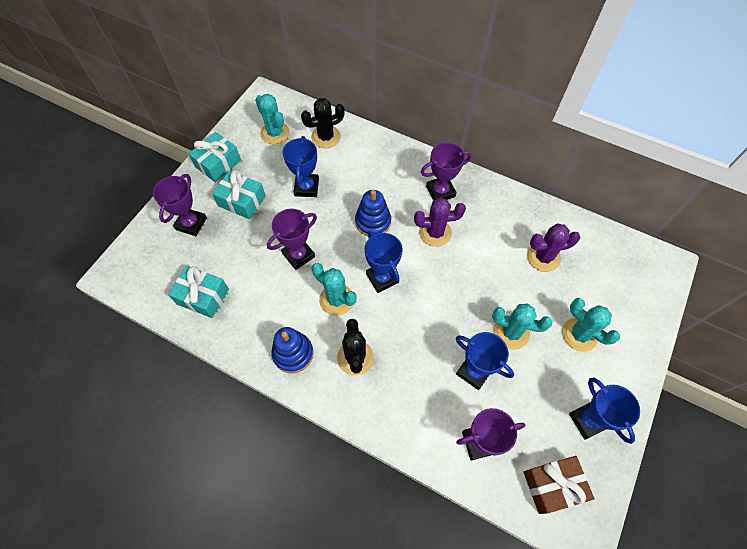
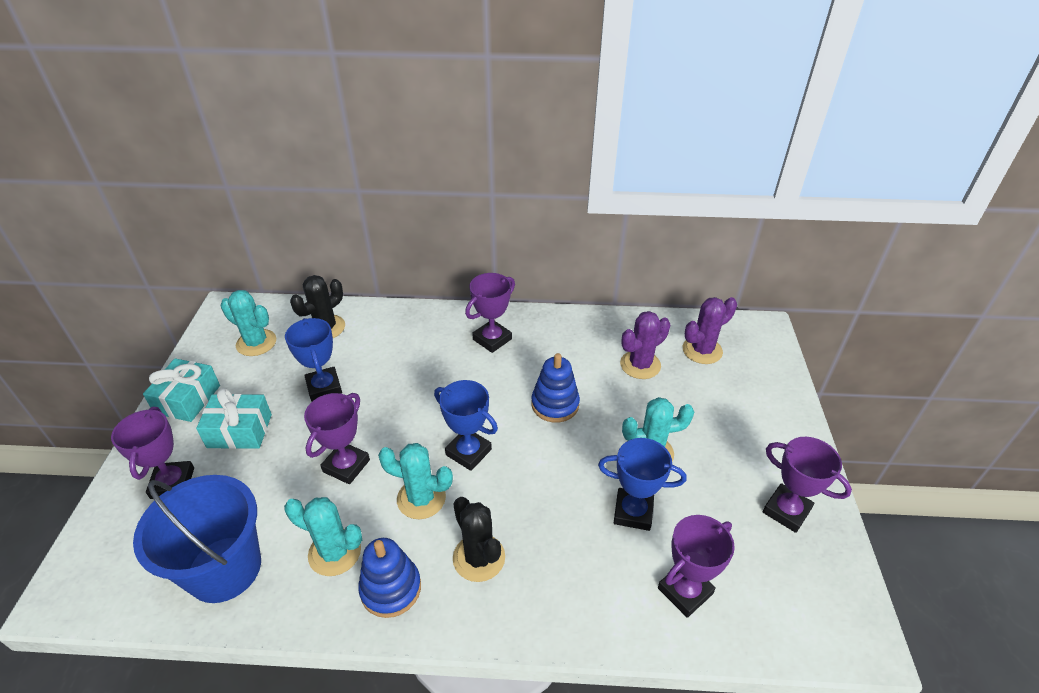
camera: 25 degrees left, 20 degrees down
turquoise gift [168,266,229,318] -> blue bucket [133,475,261,603]
blue stacking toy [355,190,391,236] -> blue stacking toy moved to [531,353,580,423]
purple cactus [414,198,466,247] -> purple cactus moved to [683,297,737,364]
brown gift [523,456,594,514] -> none
turquoise cactus [562,298,620,352] -> turquoise cactus moved to [284,497,362,576]
blue trophy [569,377,640,444] -> purple trophy [763,437,852,533]

